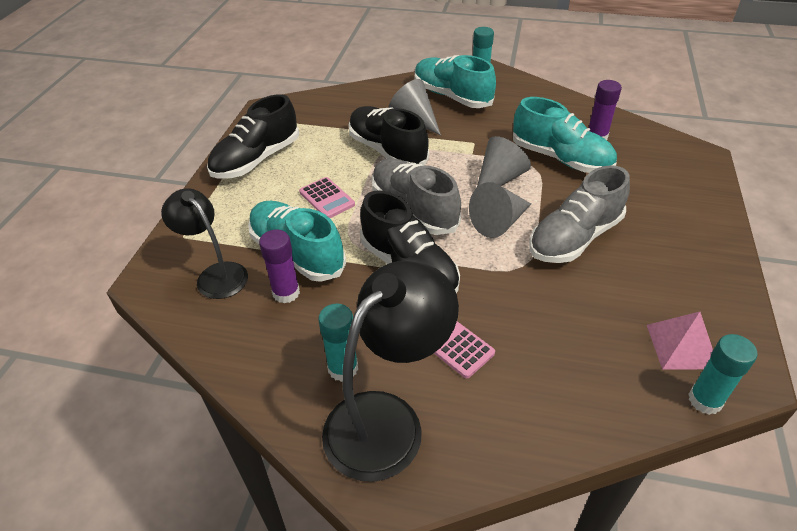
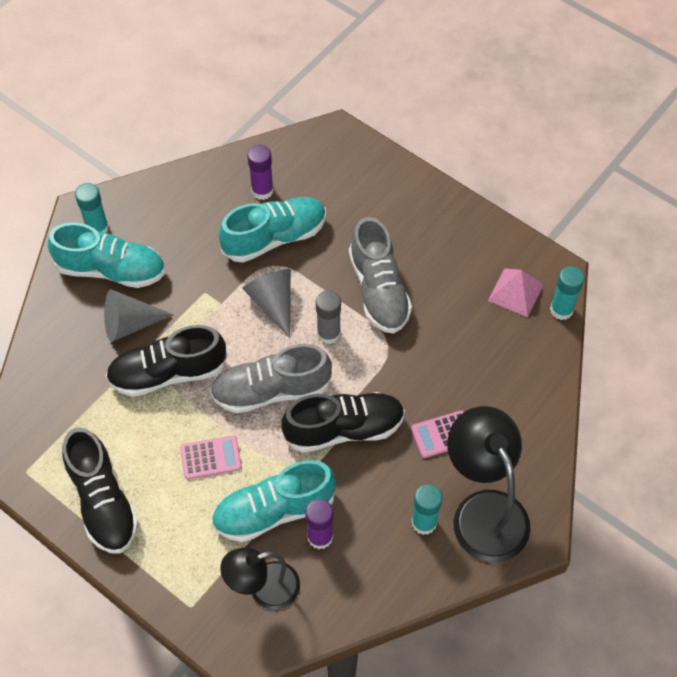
camera: 65 degrees left, 15 degrees up
turquoise shoe [415,55,496,108] -> turquoise shoe turned 150 degrees counterclockwise [48,223,165,288]
grey cone [469,182,531,238] -> grey glue stick [316,290,341,344]

